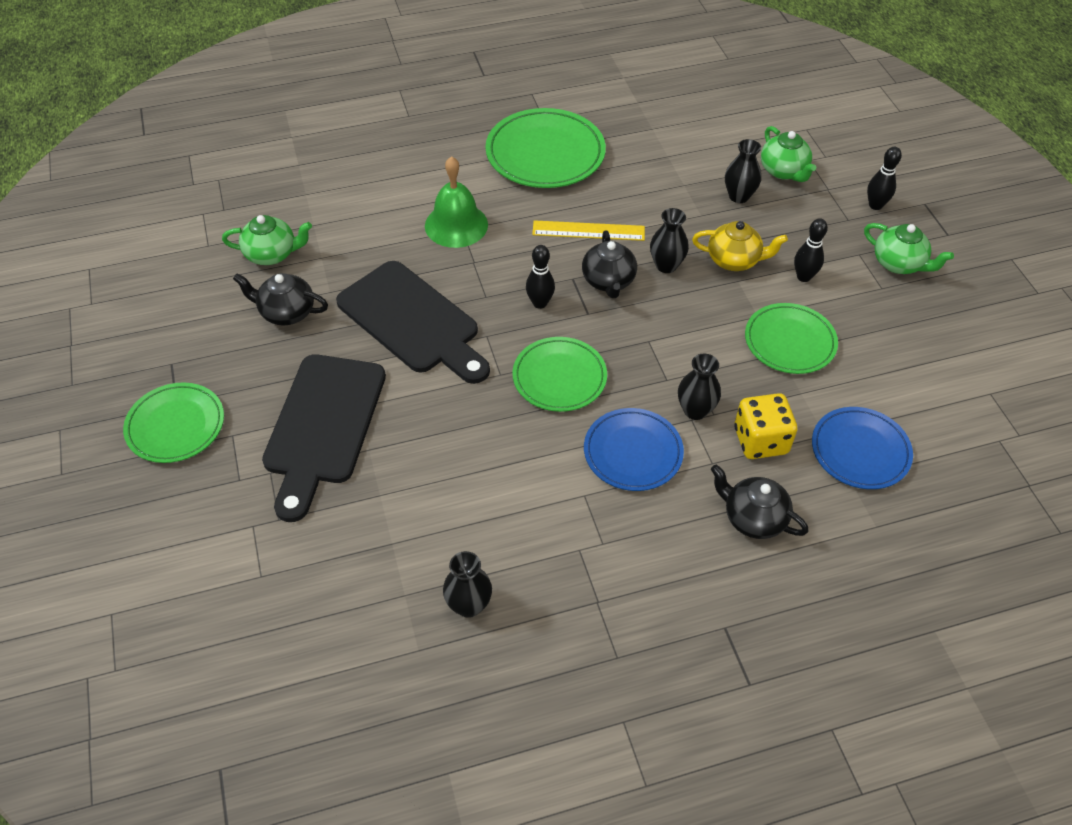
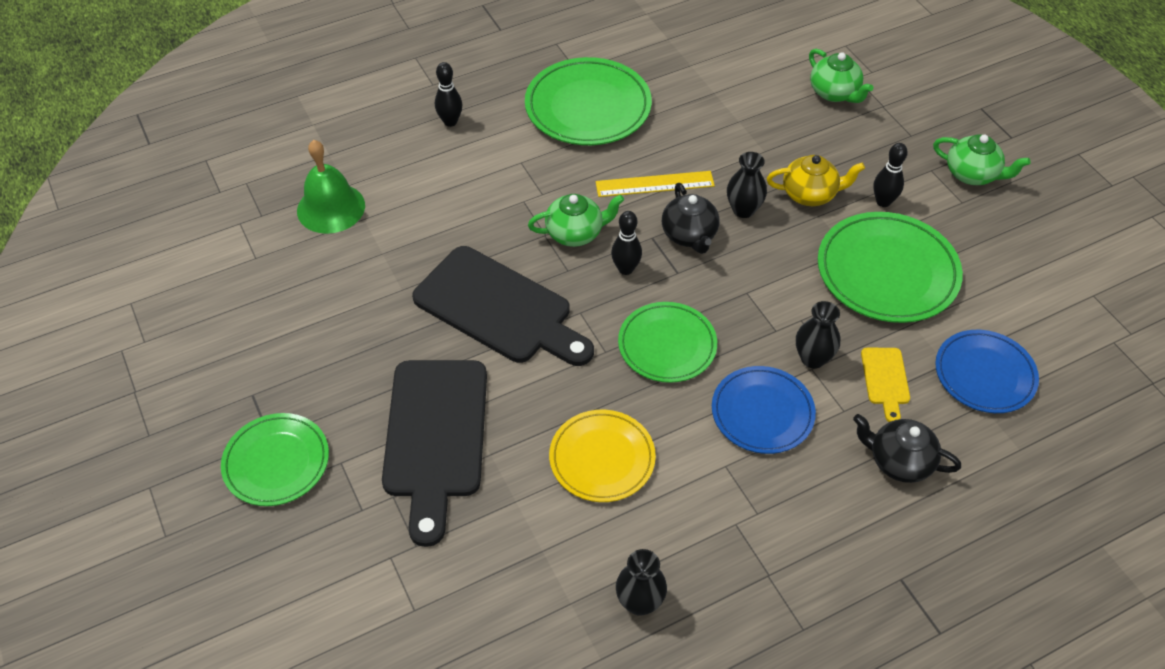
camera: 10 degrees left, 0 degrees up
green teapot [222,215,312,265] -> green teapot moved to [528,194,624,247]
black teapot [233,273,328,325] -> none
green bell [425,156,488,248] -> green bell moved to [297,140,365,234]
black vase [725,139,762,203] -> none
yellow dice [734,393,797,459] -> yellow cutting board [861,348,910,422]
green plate [745,303,838,374] -> green plate [818,212,963,323], size x1.51
black bowling pin [867,147,902,210] -> black bowling pin moved to [435,62,462,127]
none -> yellow plate [549,410,656,502]

